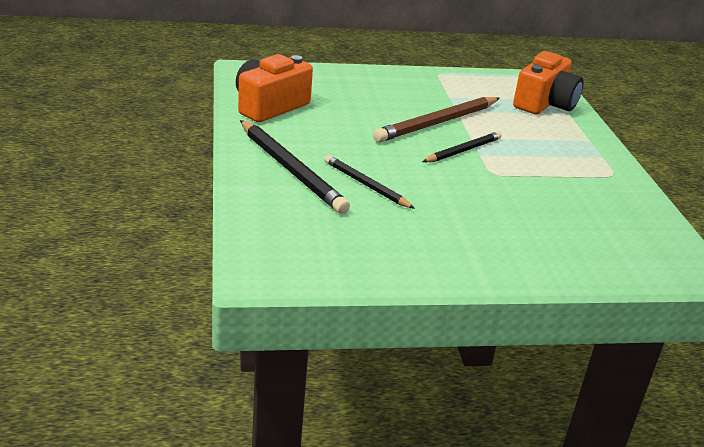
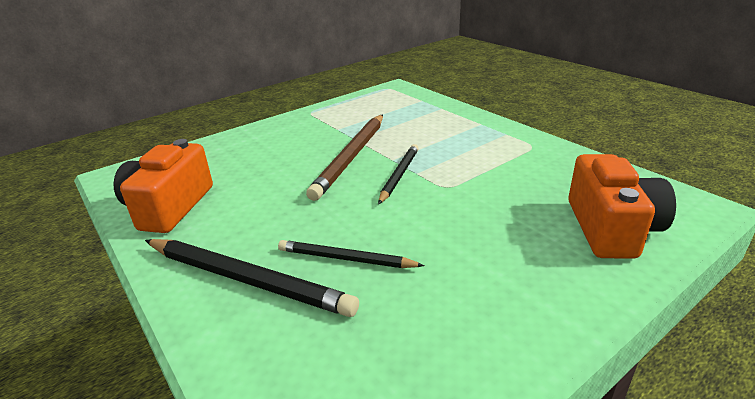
camera: 25 degrees left, 0 degrees up
orange camera [513,51,584,114] -> orange camera moved to [568,154,676,259]

